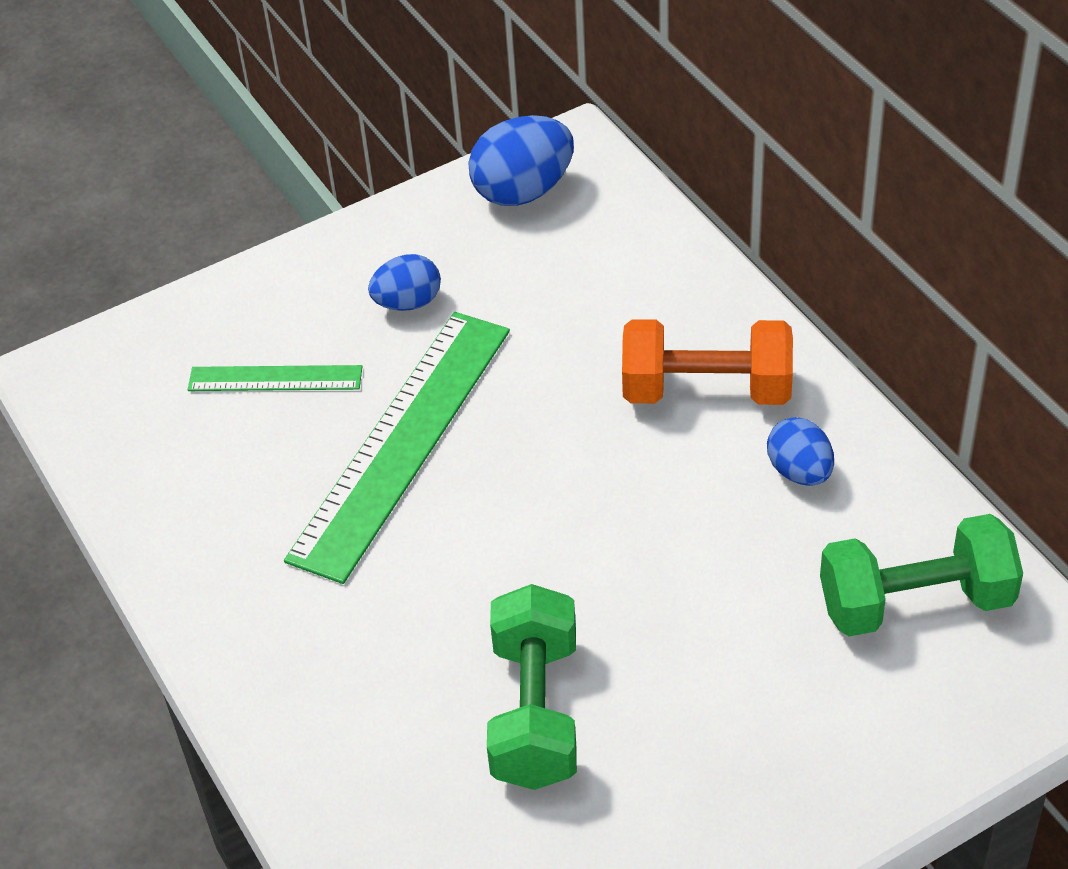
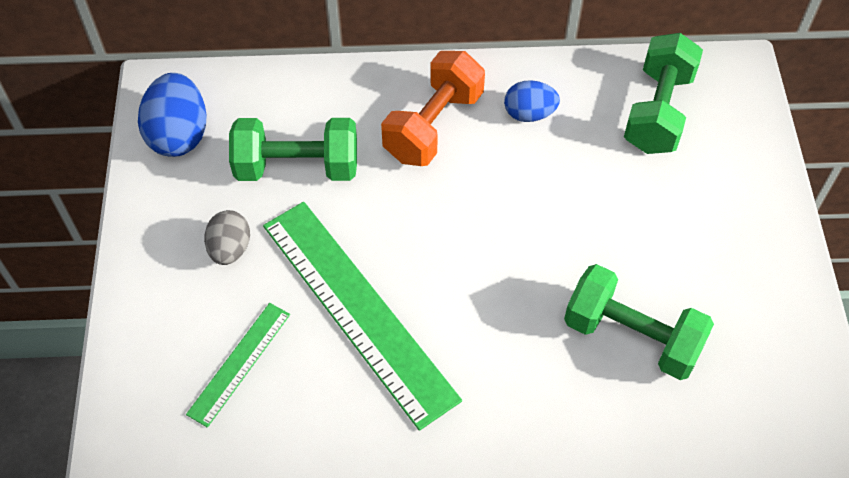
camera: 65 degrees left, 10 degrees up
blue egg [368,254,441,311] -> grey egg [204,210,250,265]
none -> green dumbbell [229,118,357,181]

